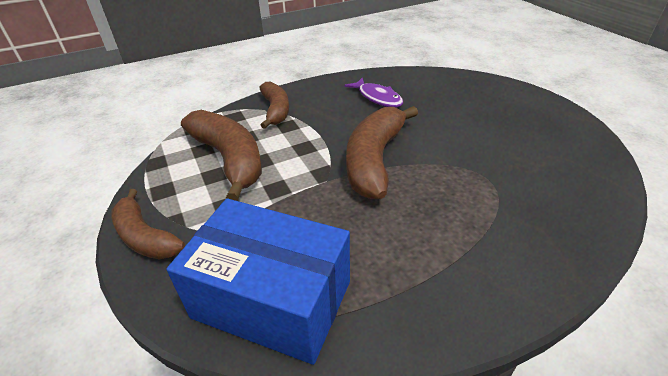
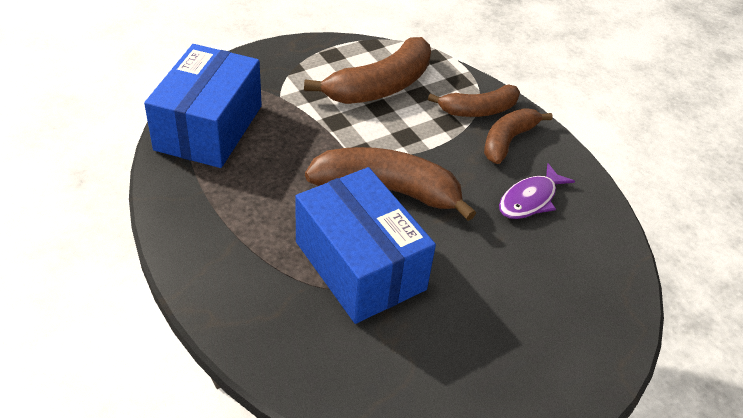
camera: 80 degrees right, 5 degrees up
brown banana [111,189,185,260] -> brown banana moved to [484,108,553,164]
none -> blue box [295,167,436,324]

